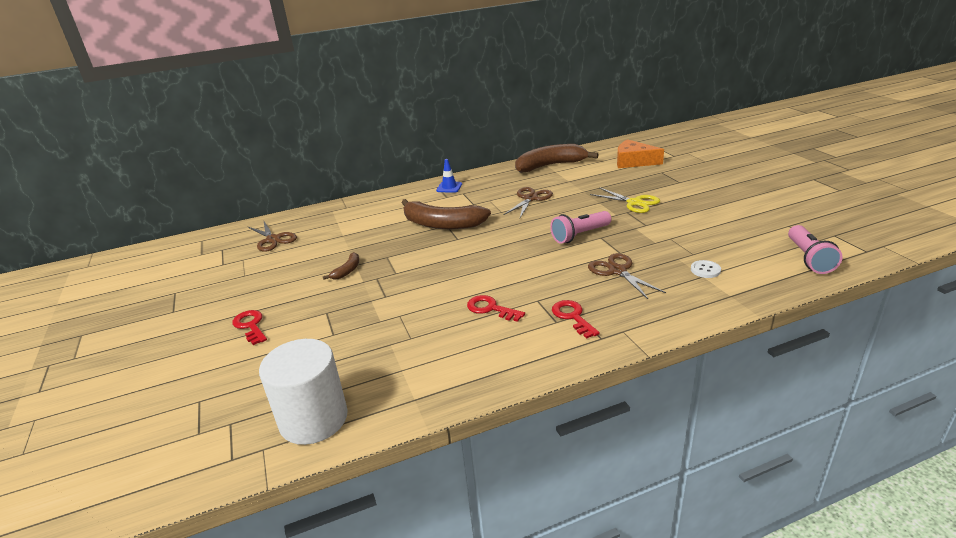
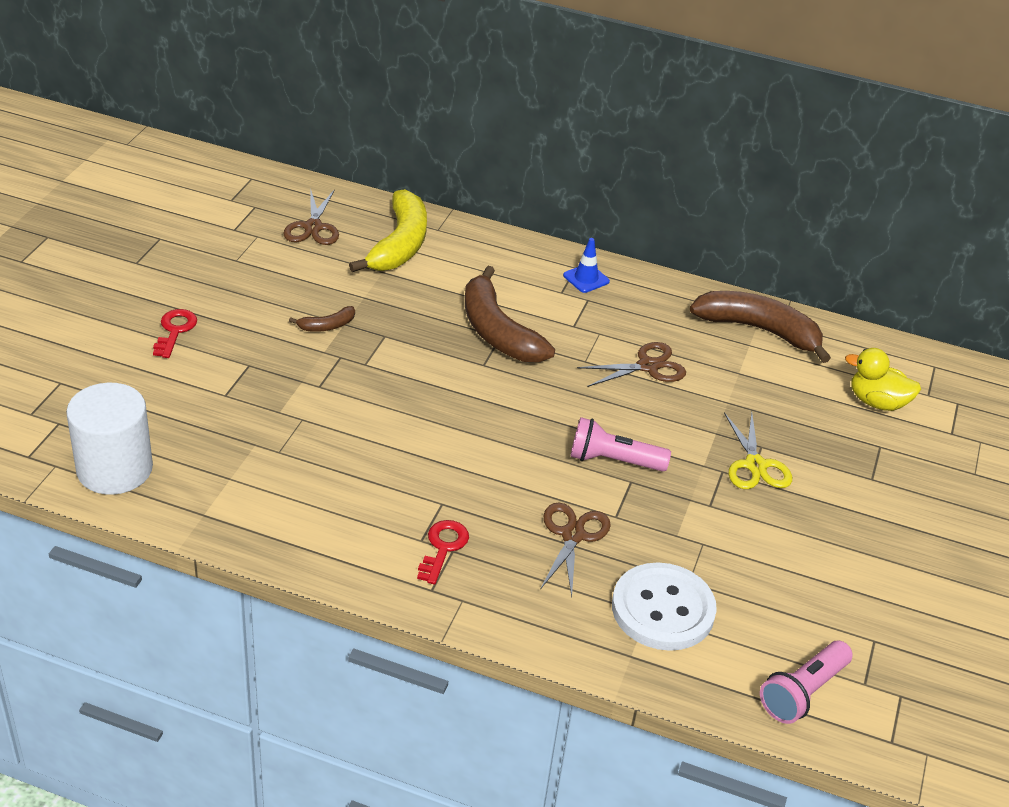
camera: 35 degrees right, 10 degrees up
red key [467,295,525,322] -> none
orange cheese [617,139,664,168] -> yellow duck [845,348,921,411]
white button [691,260,721,278] -> white button [612,562,717,651], size x2.43
none -> yellow banana [349,189,427,272]

